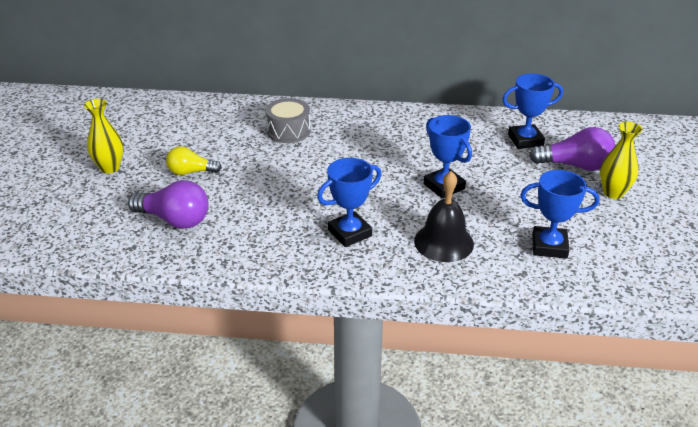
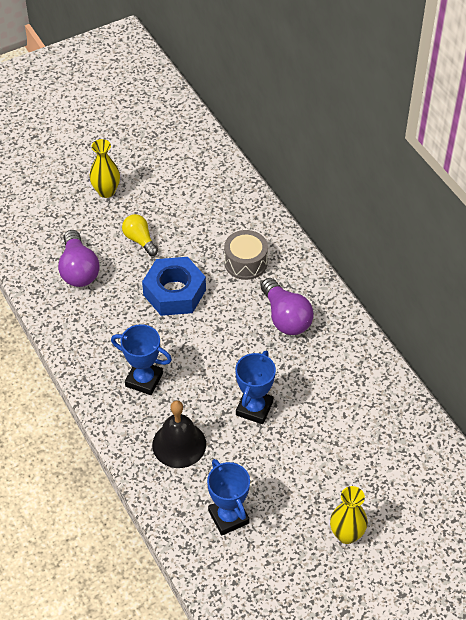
camera: 55 degrees right, 15 degrees up
blue trophy [502,73,563,149] -> none
purple light bulb [529,127,615,171] -> purple light bulb moved to [261,278,314,335]
none -> blue nut [142,257,206,316]

